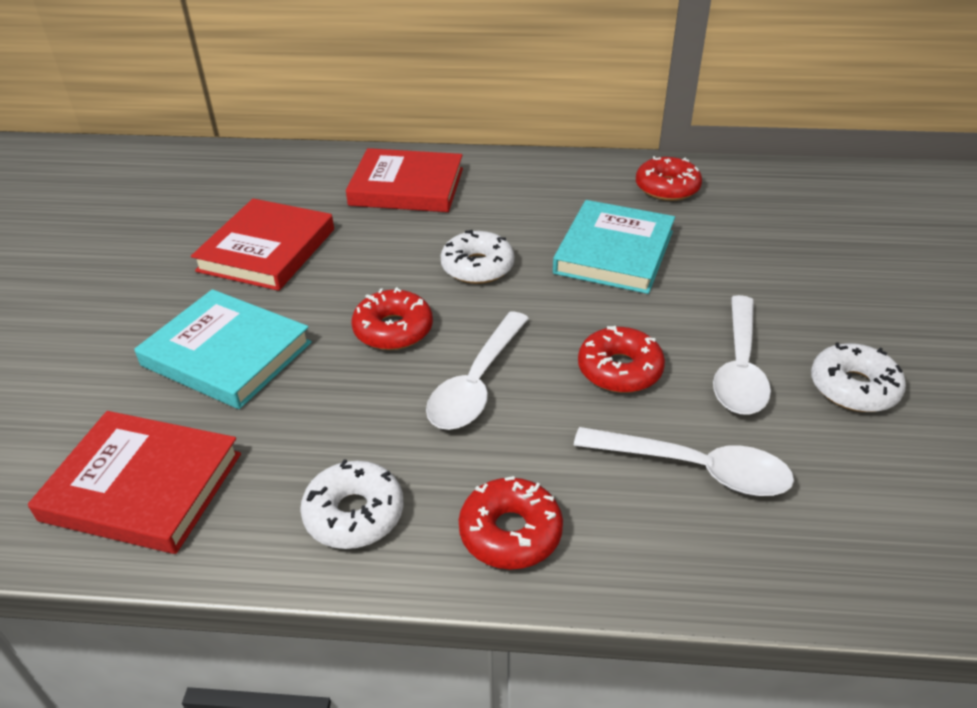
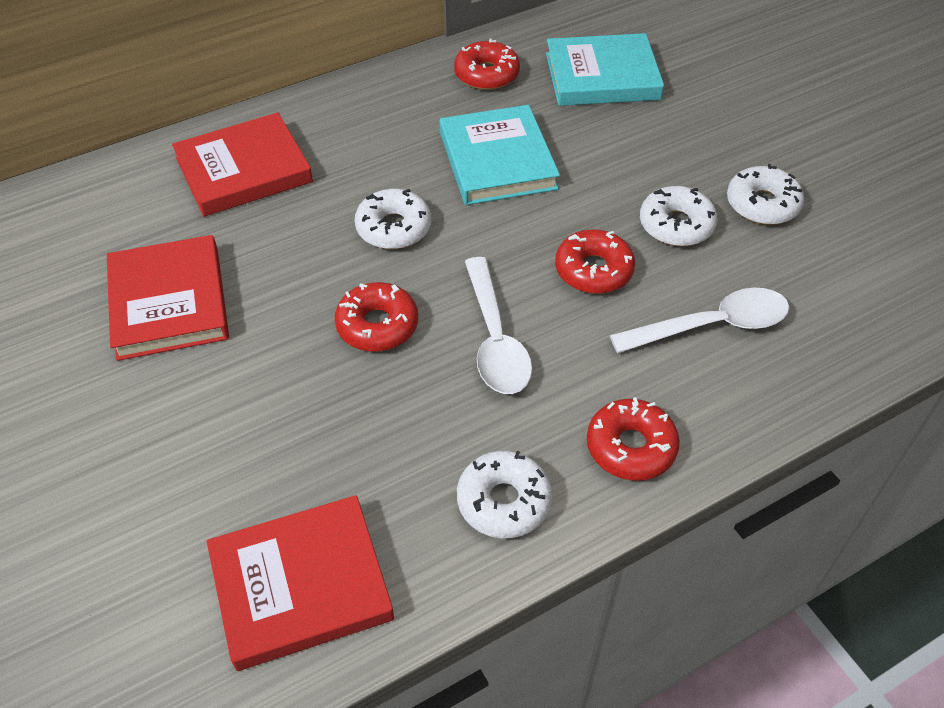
camera: 35 degrees left, 10 degrees up
turquoise book [134,289,312,409] -> turquoise book moved to [546,33,664,106]
white spoon [713,295,771,414] -> white donut [640,186,717,246]

